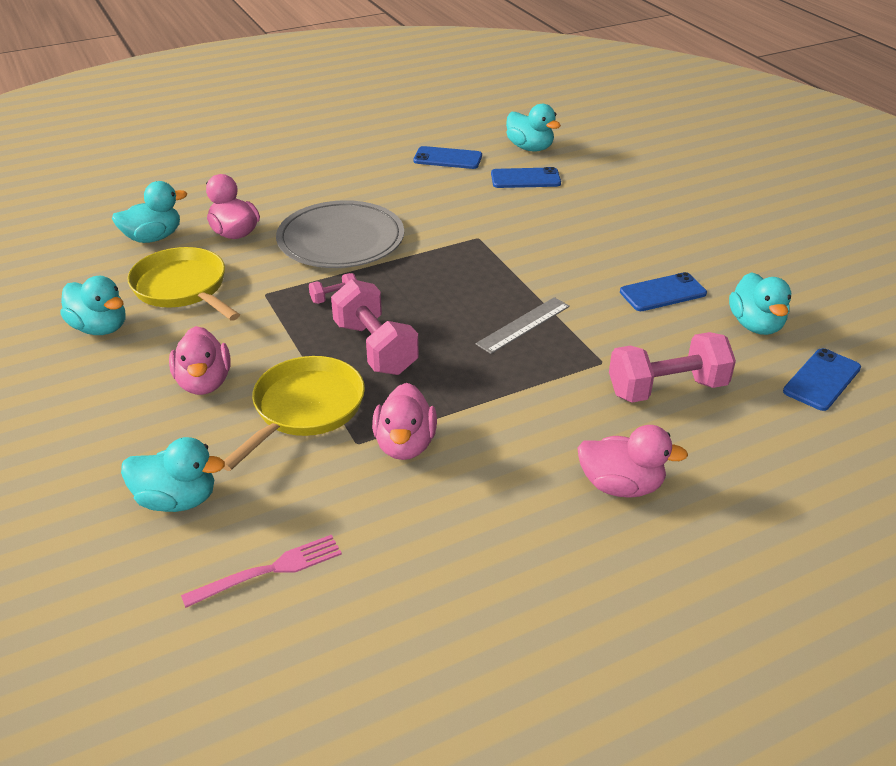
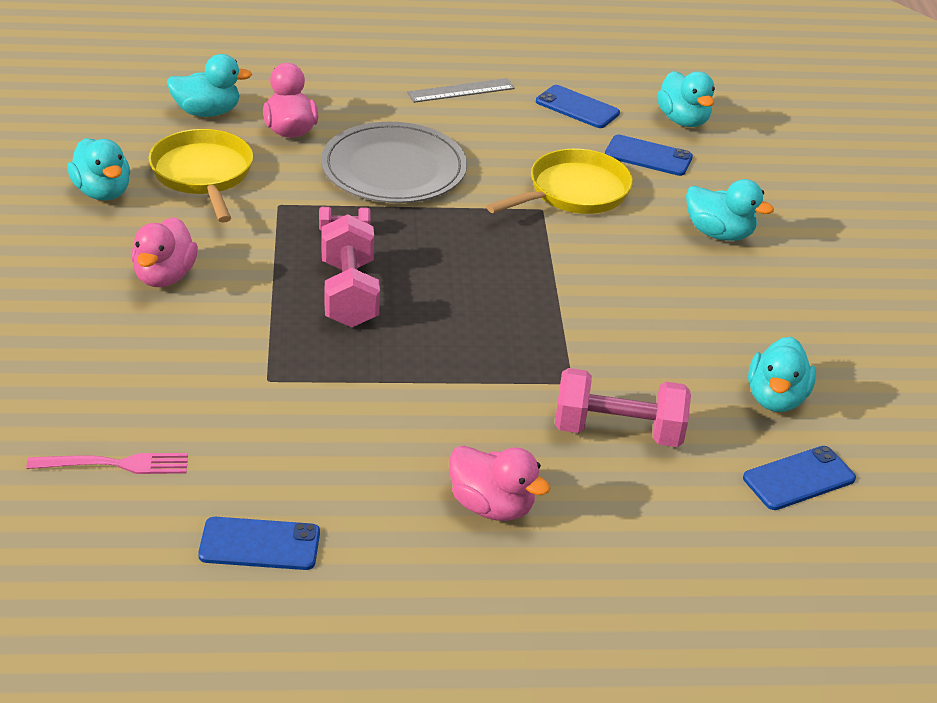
camera: 20 degrees right, 0 degrees up
turquoise duck [121,437,225,512] -> turquoise duck moved to [686,179,774,241]
yellow pan [223,356,365,471] -> yellow pan moved to [486,149,633,214]
pink duck [372,383,437,460] -> none
grey ruler [476,297,570,354] -> grey ruler moved to [407,78,515,103]
blue phone [620,272,707,311] -> blue phone moved to [198,517,320,570]

